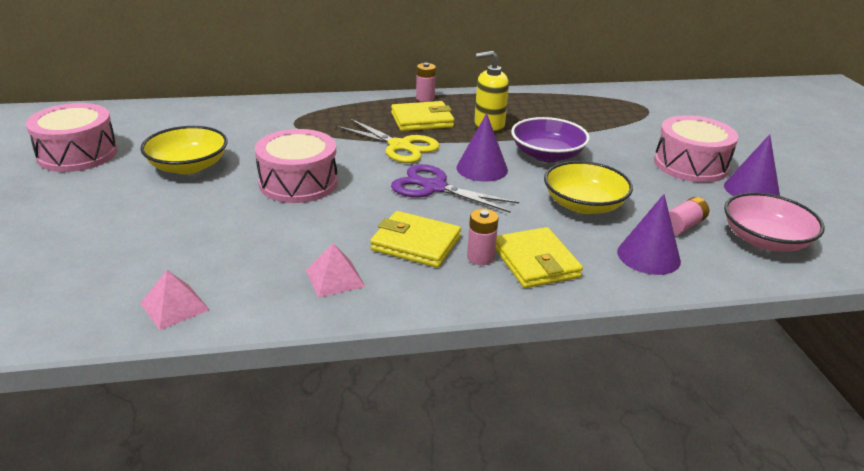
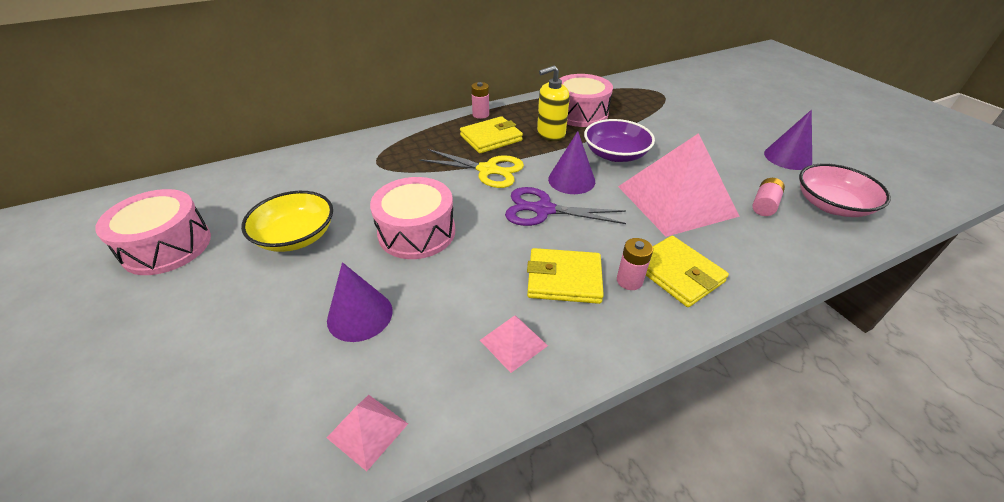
camera: 15 degrees left, 10 degrees up
yellow bowl [544,161,633,214] -> pink pyramid [618,133,740,237]
purple cone [617,194,681,275] -> purple cone moved to [327,262,393,342]
pink drum [654,115,738,183] -> pink drum moved to [559,74,613,127]

